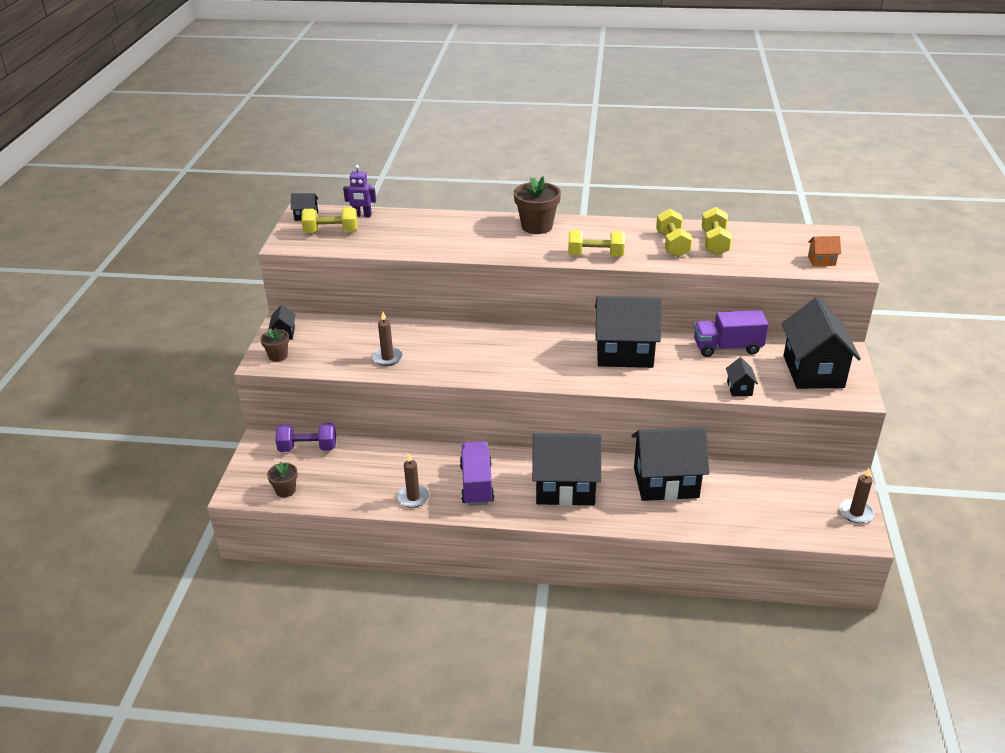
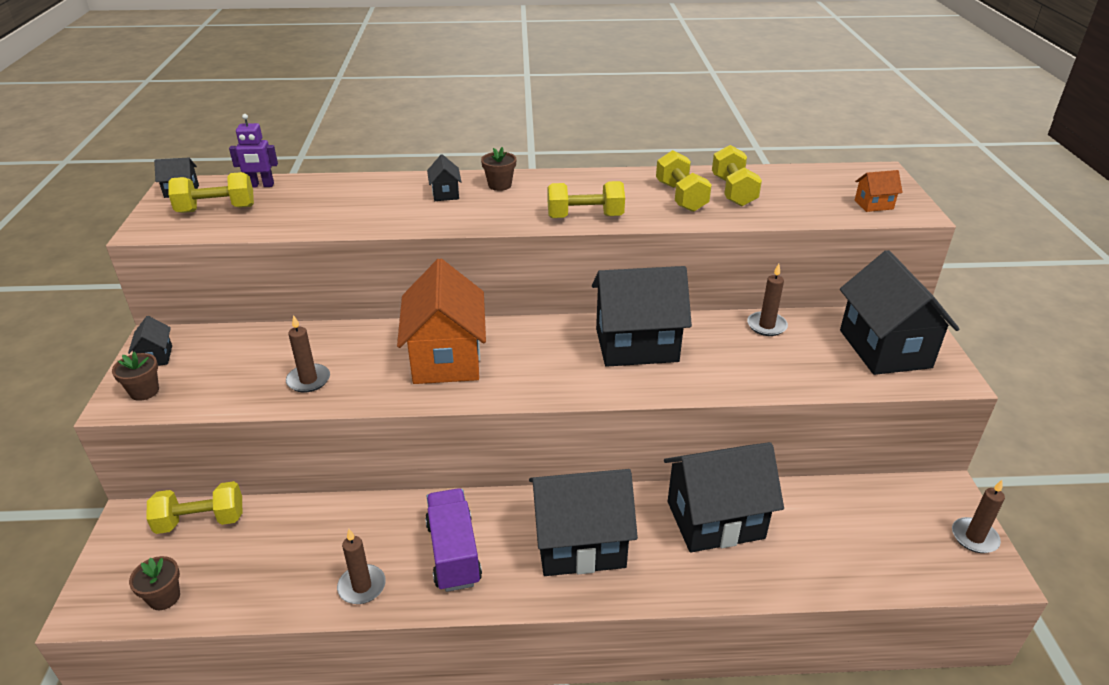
camera: 10 degrees left, 0 degrees up
purple dumbbell [275,423,336,452] -> yellow dumbbell [146,481,242,534]
brown flower pot [514,176,561,234] -> brown flower pot [481,147,516,191], size x0.57
purple truck [694,310,769,357] -> brown candle [747,264,788,336]
black house [726,357,758,396] -> black house moved to [427,154,462,201]
none -> orange house [397,259,486,384]

